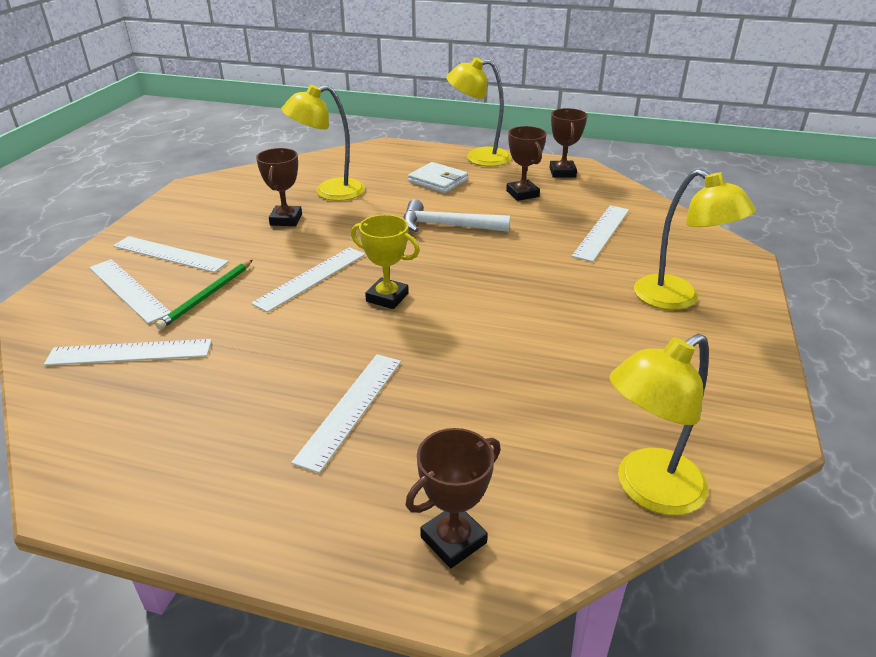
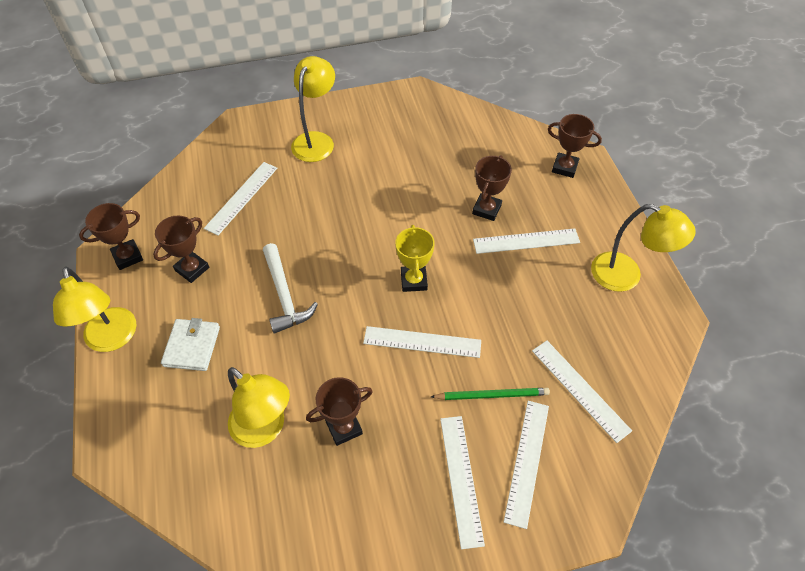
camera: 120 degrees left, 20 degrees up
white ruler [572,205,629,262] -> white ruler turned 60 degrees counterclockwise [204,162,277,235]
yellow lamp [609,334,709,516] -> yellow lamp moved to [591,204,696,292]
none -> brown trophy [472,155,512,221]

